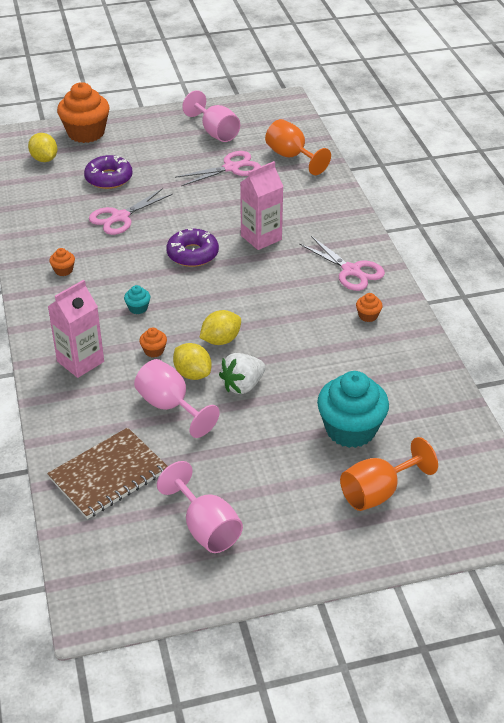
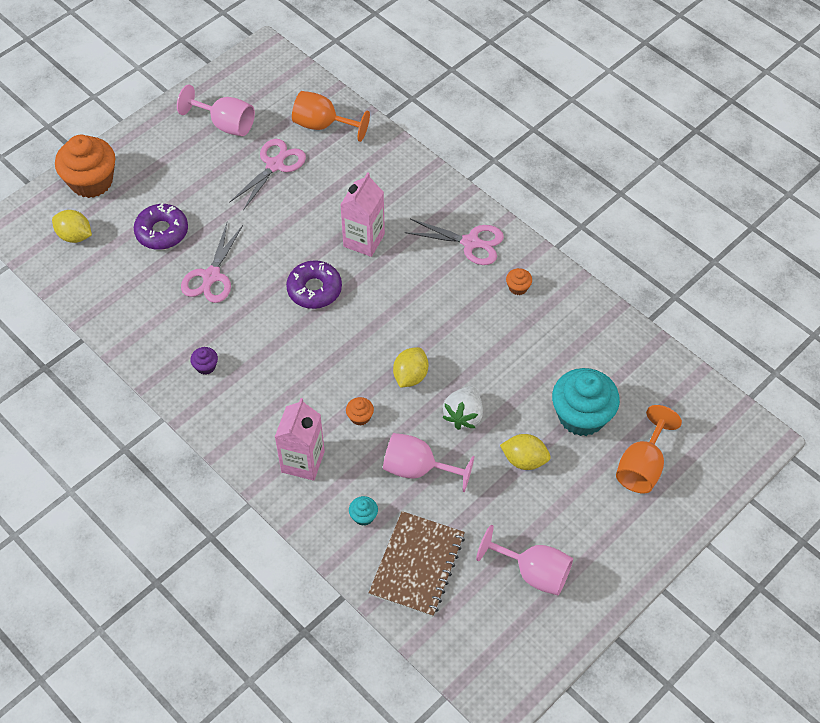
camera: 30 degrees left, 15 degrees up
orange cupcake [49,248,75,276] -> purple cupcake [190,347,218,375]
turquoise cupcake [124,285,151,314] -> turquoise cupcake moved to [349,496,378,526]
yellow lemon [173,343,211,380] -> yellow lemon moved to [500,434,551,470]

